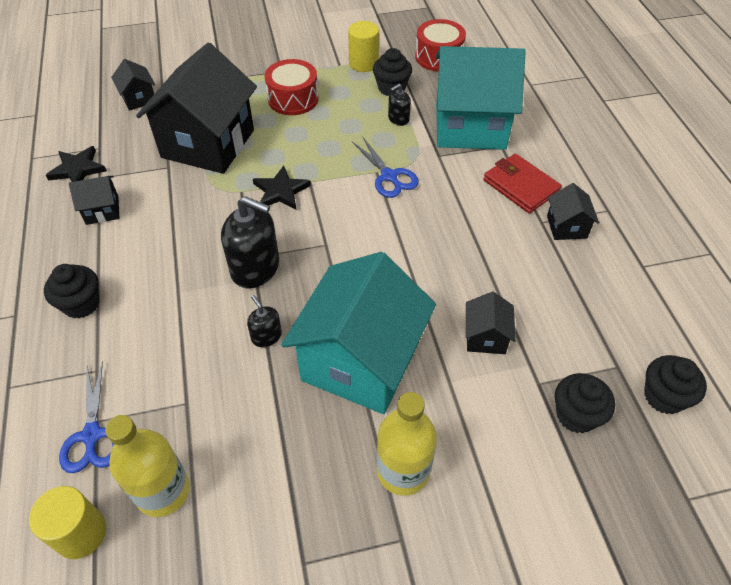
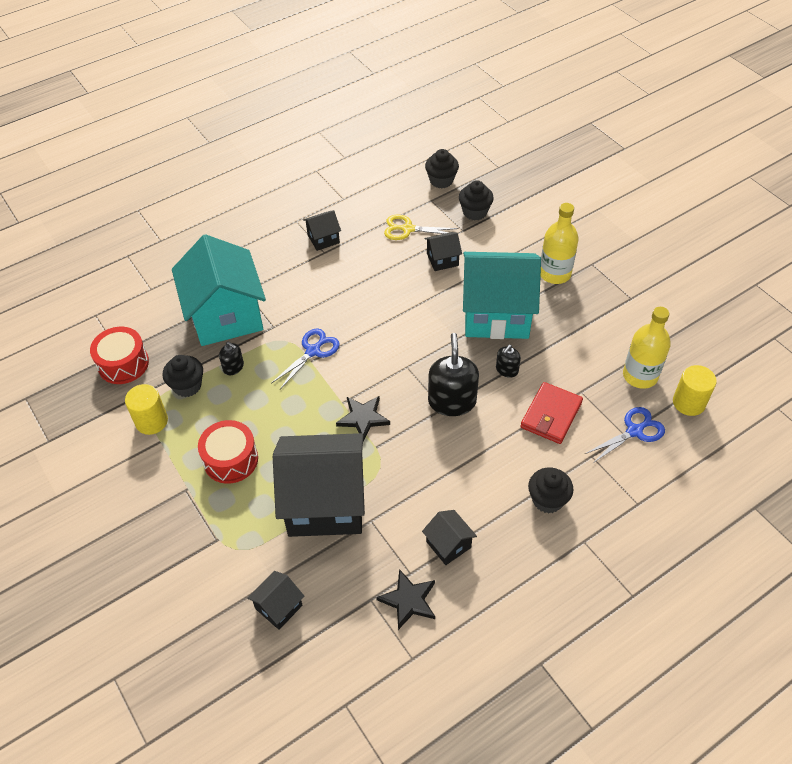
camera: 110 degrees left, 0 degrees up
red wallet [484,154,562,213] -> red wallet moved to [520,382,583,444]
none -> yellow scissors [384,215,459,240]

